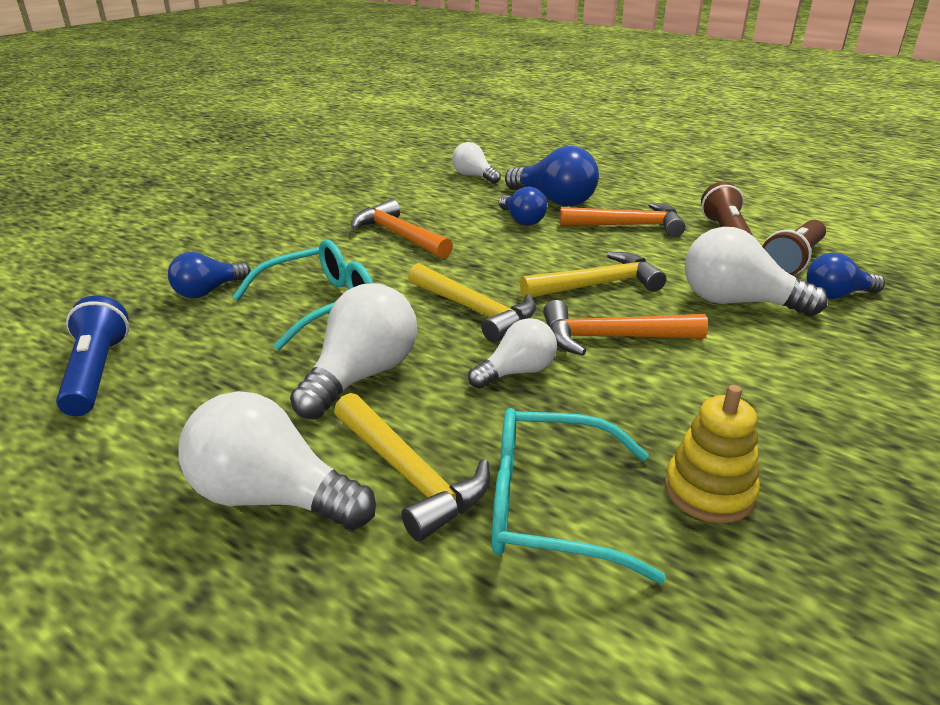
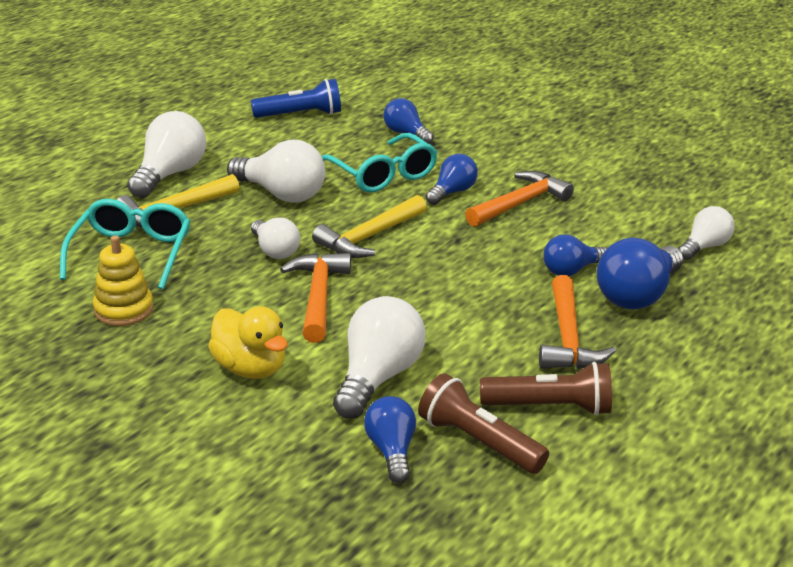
camera: 90 degrees right, 0 degrees up
yellow hammer [520,252,666,298] -> none
none -> yellow duck [208,306,288,379]
none -> blue light bulb [426,154,478,205]

